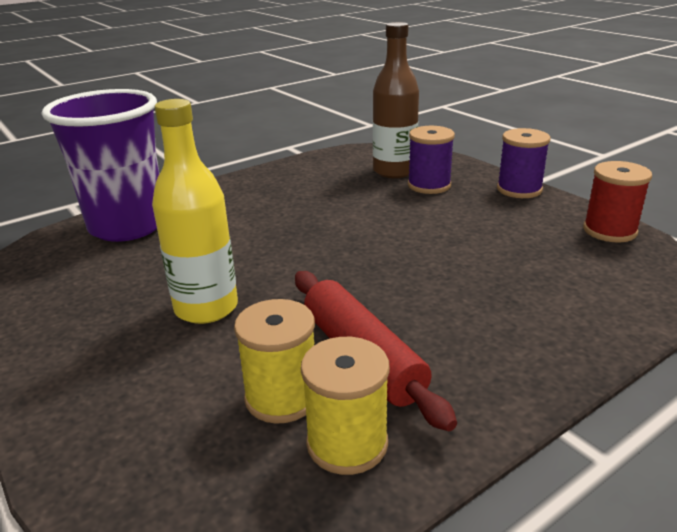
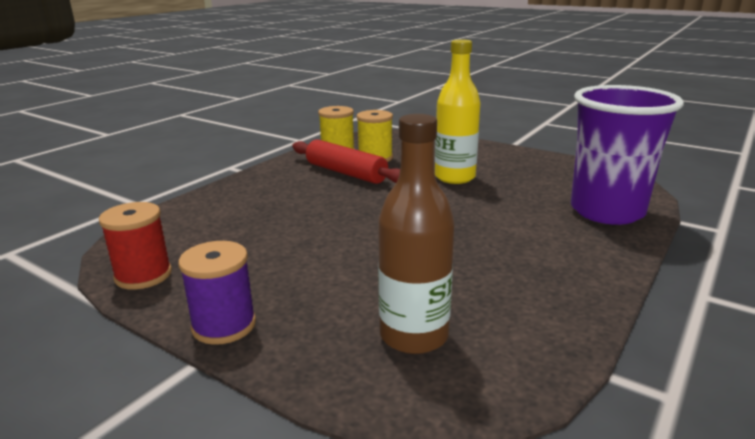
camera: 160 degrees right, 5 degrees down
purple spool [408,126,455,194] -> none

